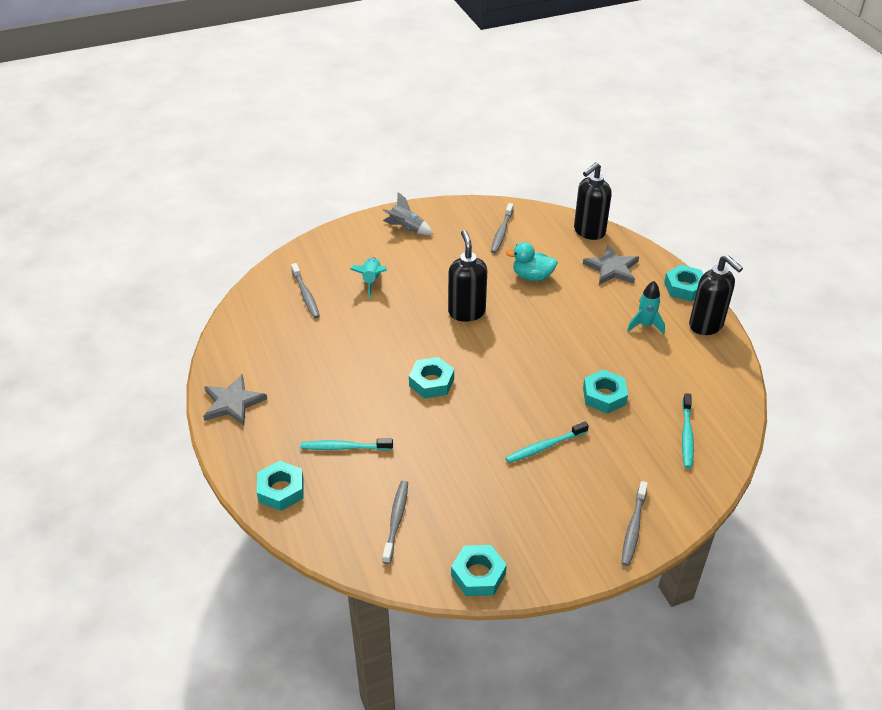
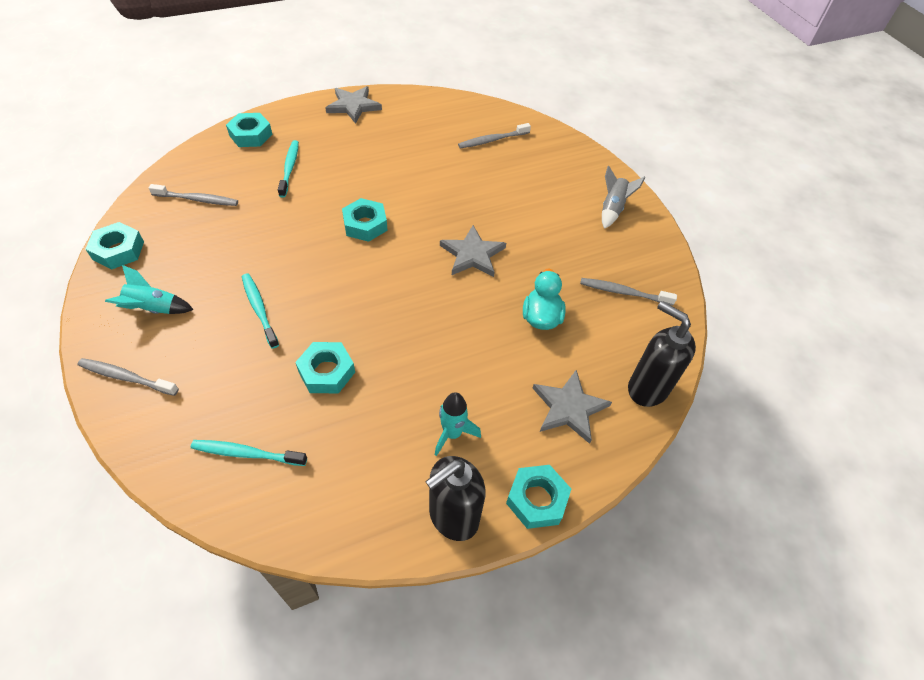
camera: 85 degrees right, 10 degrees up
turquoise rocket [350,258,387,298] -> turquoise rocket moved to [105,265,194,314]
black soap dispenser [448,230,487,322] -> grey star [440,225,506,277]

